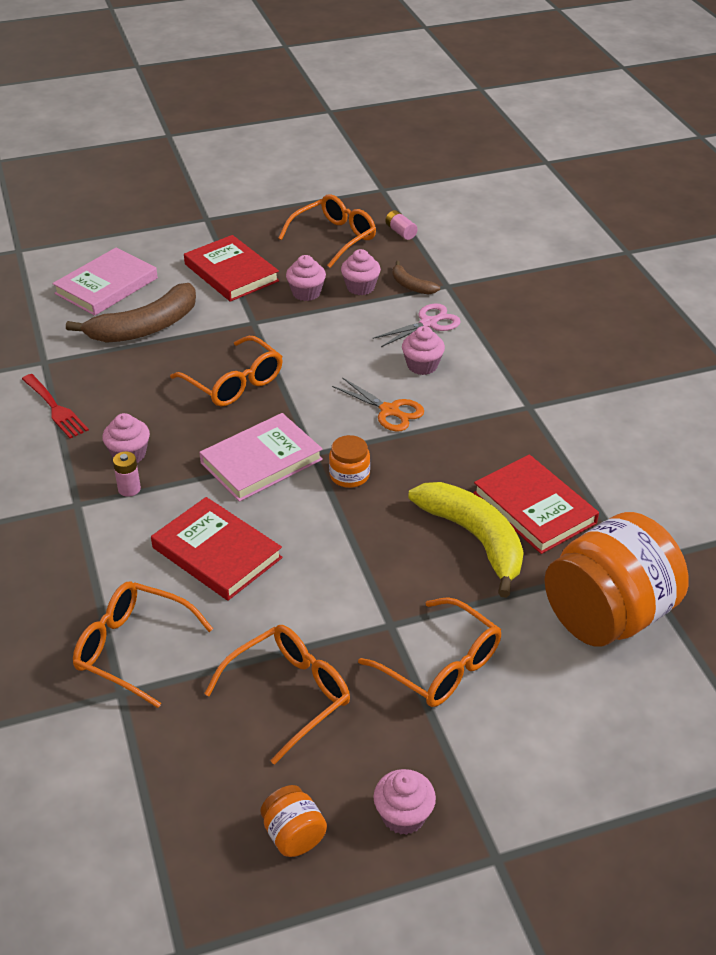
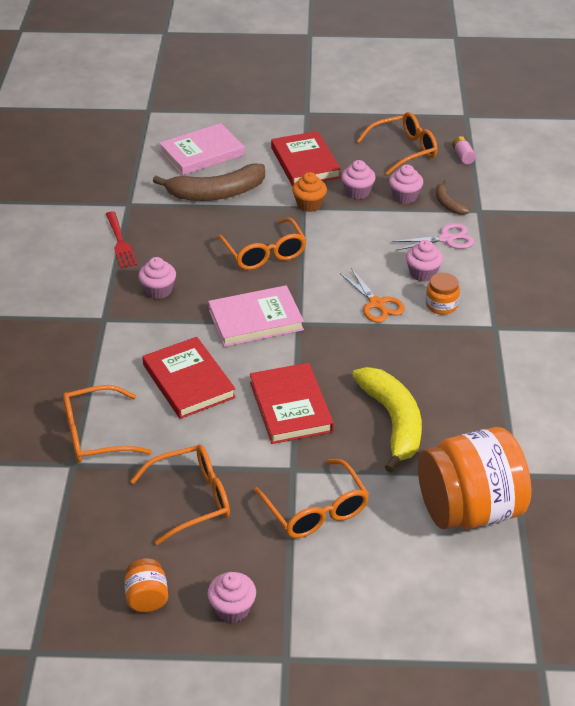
camera: 20 degrees right, 0 degrees up
orange glasses [73,581,213,708] -> orange glasses turned 60 degrees counterclockwise [63,385,152,463]
pink battery [113,451,141,497] -> none
orange jar [329,435,370,488] -> orange jar moved to [426,273,460,315]
red book [473,455,599,554] -> red book moved to [250,363,334,444]
none -> orange cupcake [292,172,327,212]

